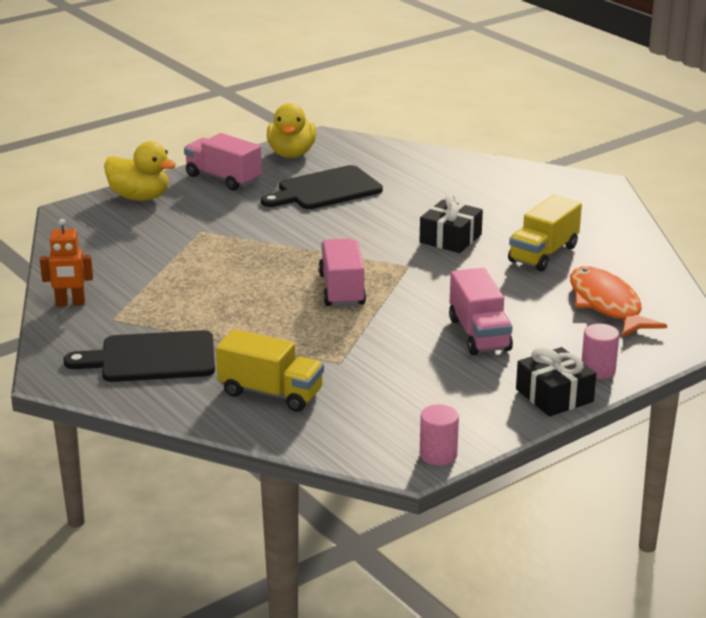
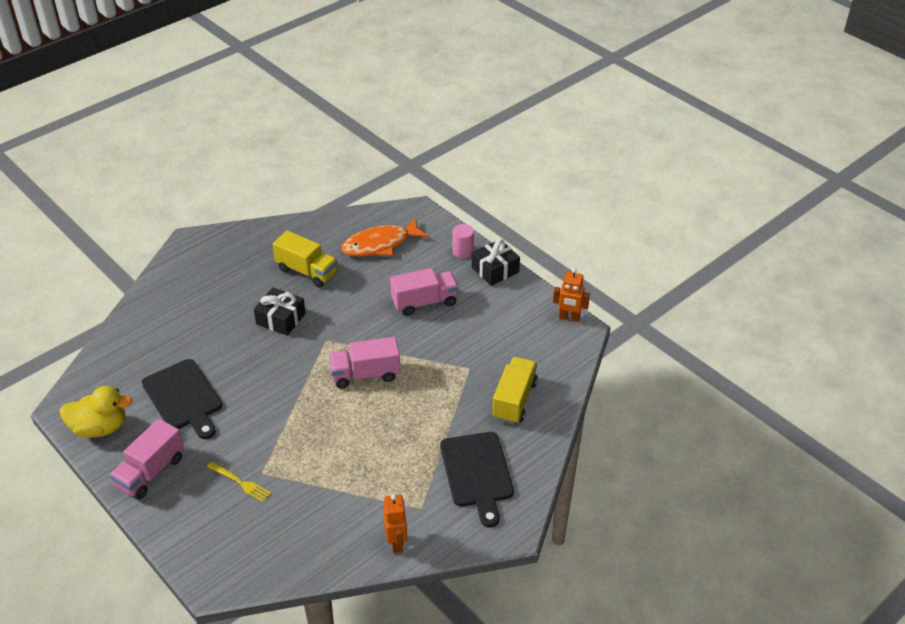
camera: 95 degrees left, 15 degrees up
yellow duck [104,141,176,201] -> none
pink cylinder [420,404,459,465] -> orange robot [553,268,590,322]
none -> yellow fork [207,462,271,502]

